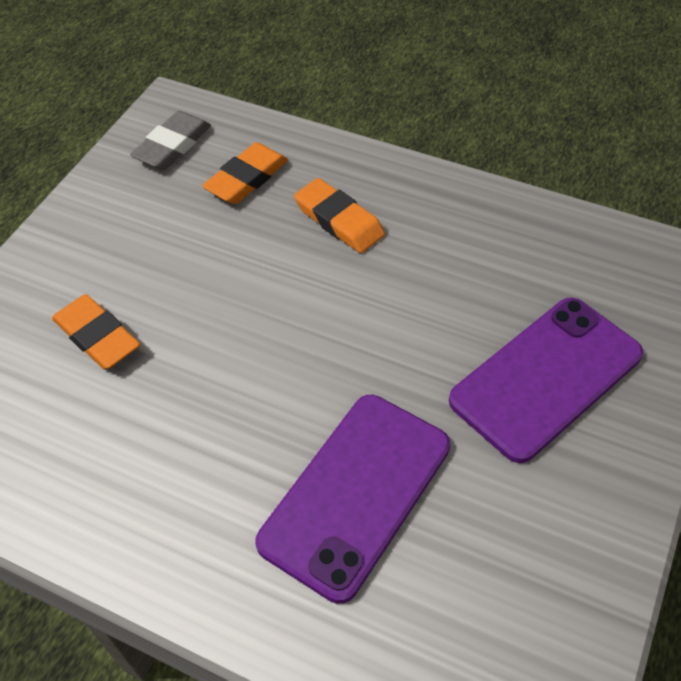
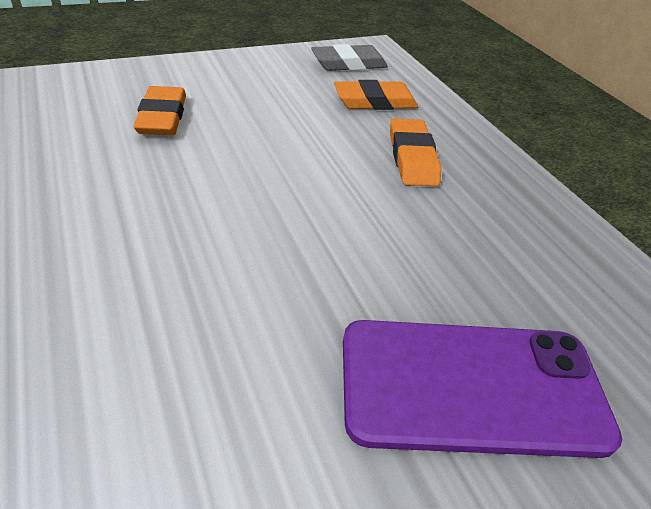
camera: 35 degrees right, 10 degrees down
purple phone [255,395,450,604] -> none

